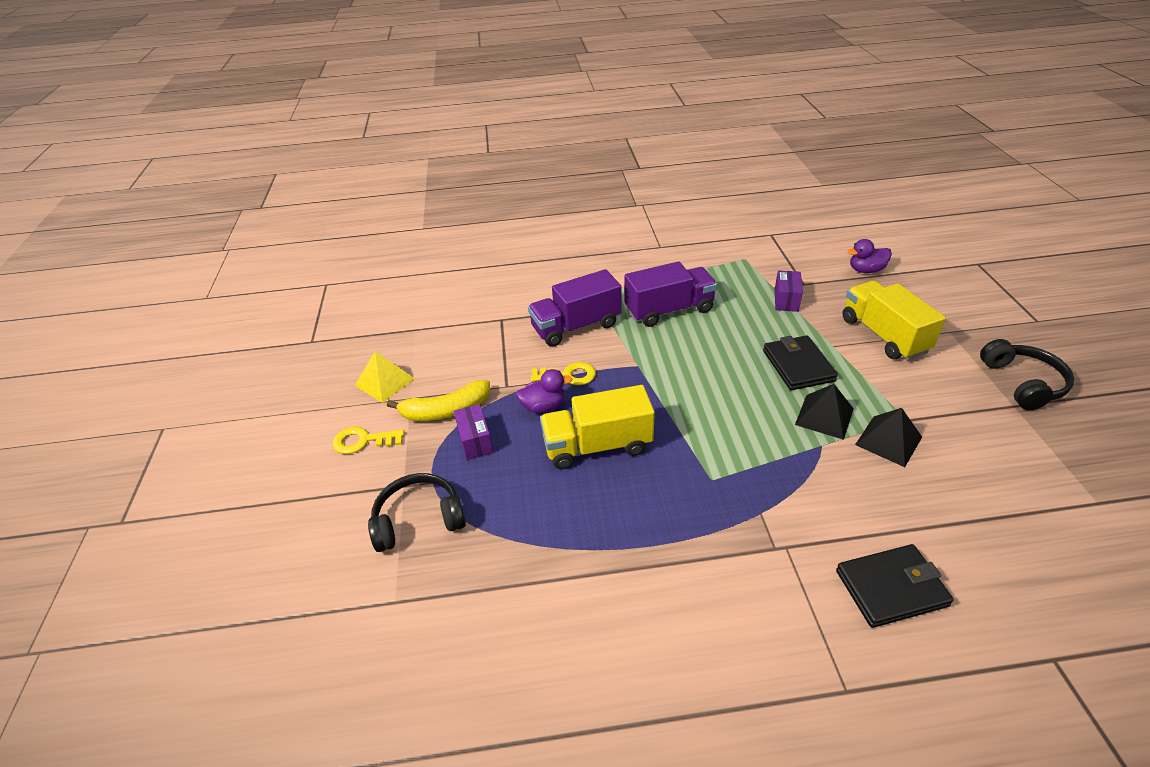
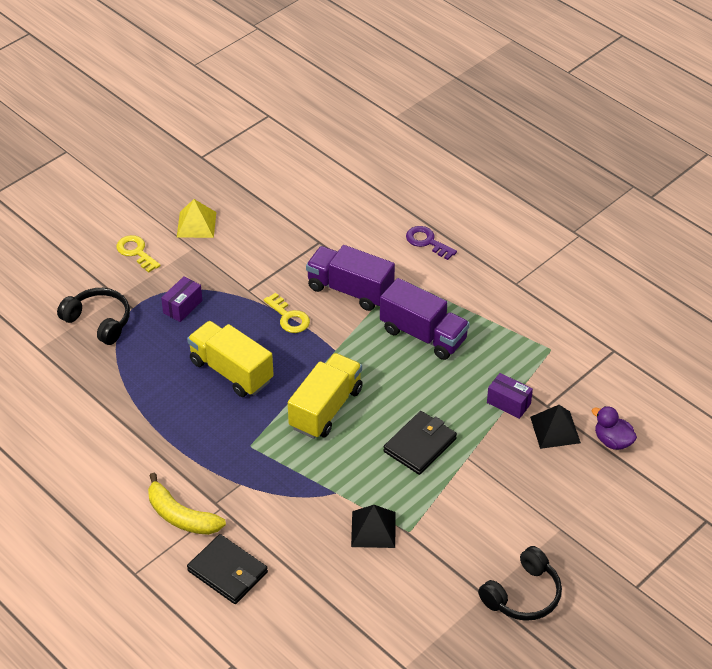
camera: 50 degrees right, 5 degrees up
yellow banana [387,380,490,421] -> yellow banana moved to [148,473,226,535]
purple duck [516,369,572,413] -> none
purple box [775,270,803,312] -> purple box turned 60 degrees clockwise [487,373,533,419]
black pyramid [795,384,854,440] -> black pyramid moved to [530,405,581,449]
yellow truck [842,281,946,360] -> yellow truck moved to [288,353,363,439]
none -> purple key [406,226,457,260]

